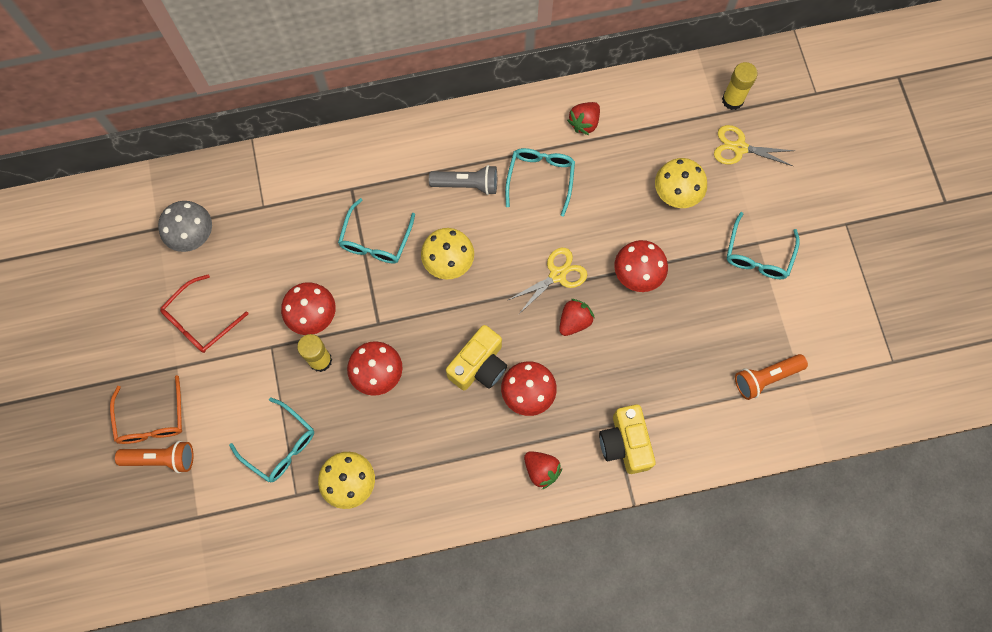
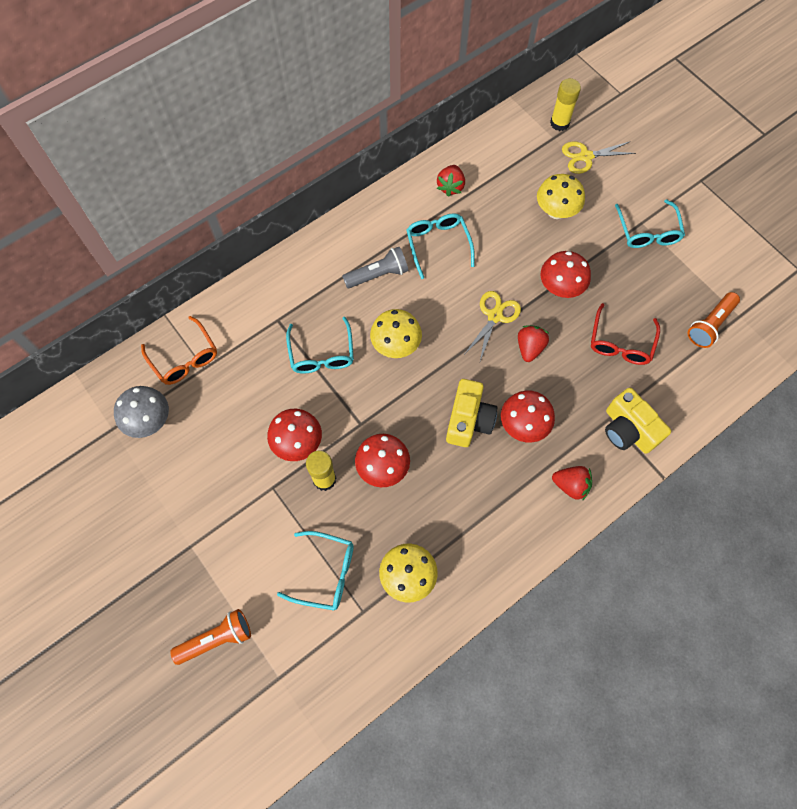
camera: 25 degrees left, 5 degrees down
orange glasses [110,375,182,444] -> orange glasses moved to [141,316,217,385]
red glasses [160,274,248,353] -> red glasses moved to [591,303,660,365]

